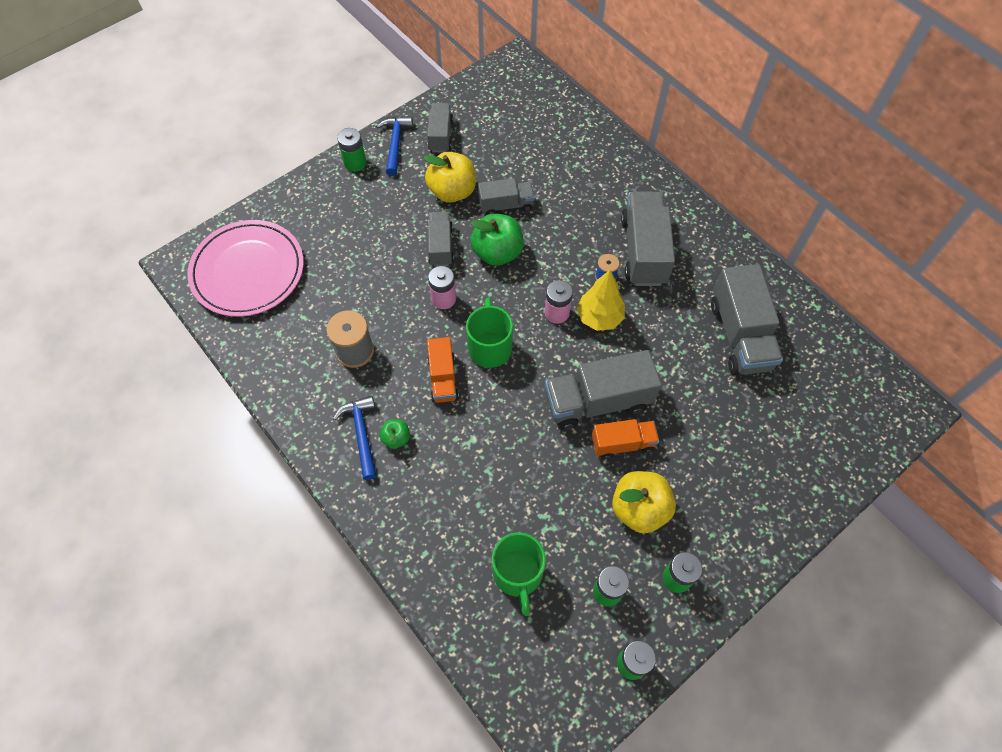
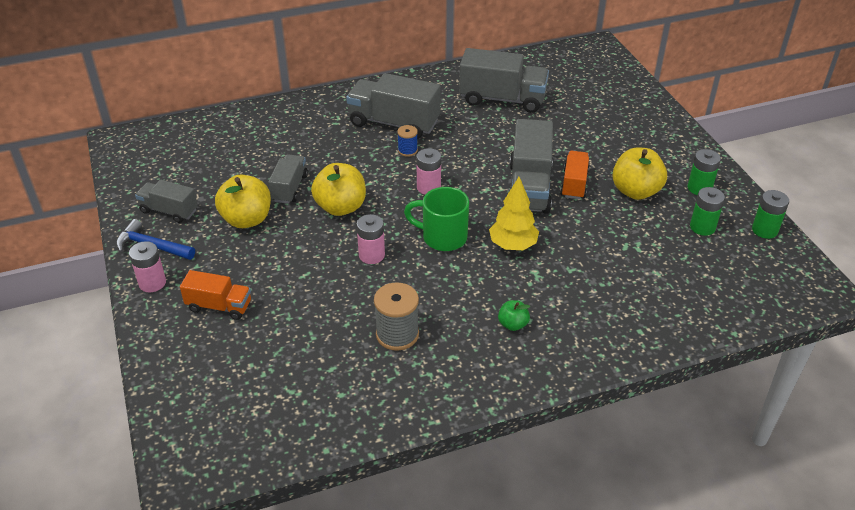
camera: 70 degrees left, 20 degrees down
pink plate [187,220,304,317] -> none
blue hammer [333,396,377,480] -> none
green battery [337,128,366,172] -> pink battery [129,241,166,292]
orange truck [427,337,459,403] -> orange truck moved to [180,270,251,320]
grey truck [428,212,454,267] -> none
green apple [470,214,524,266] -> yellow apple [311,163,366,216]
green mug [492,532,546,616] -> none
yellow tree [577,270,625,331] -> yellow tree moved to [489,177,539,250]

